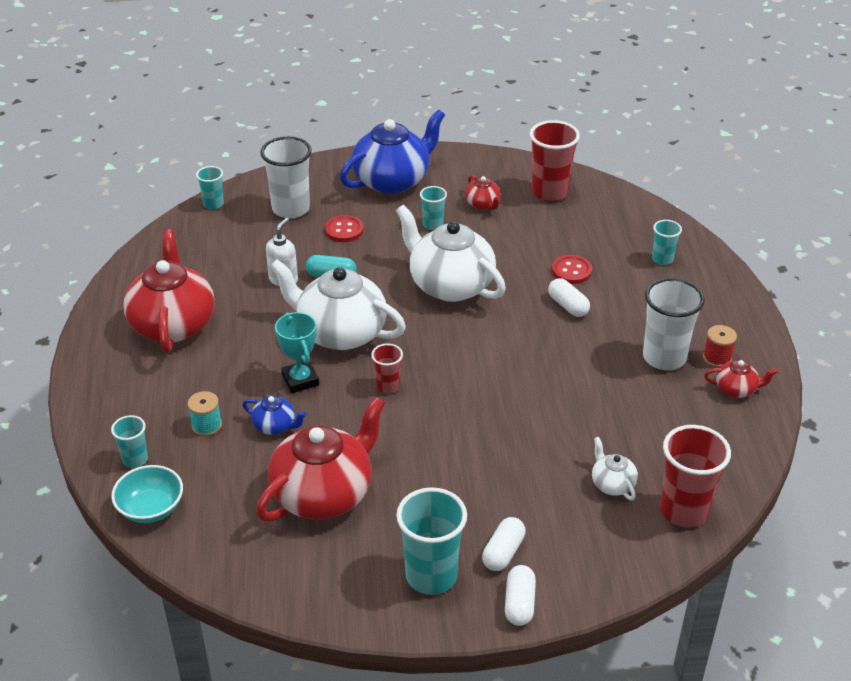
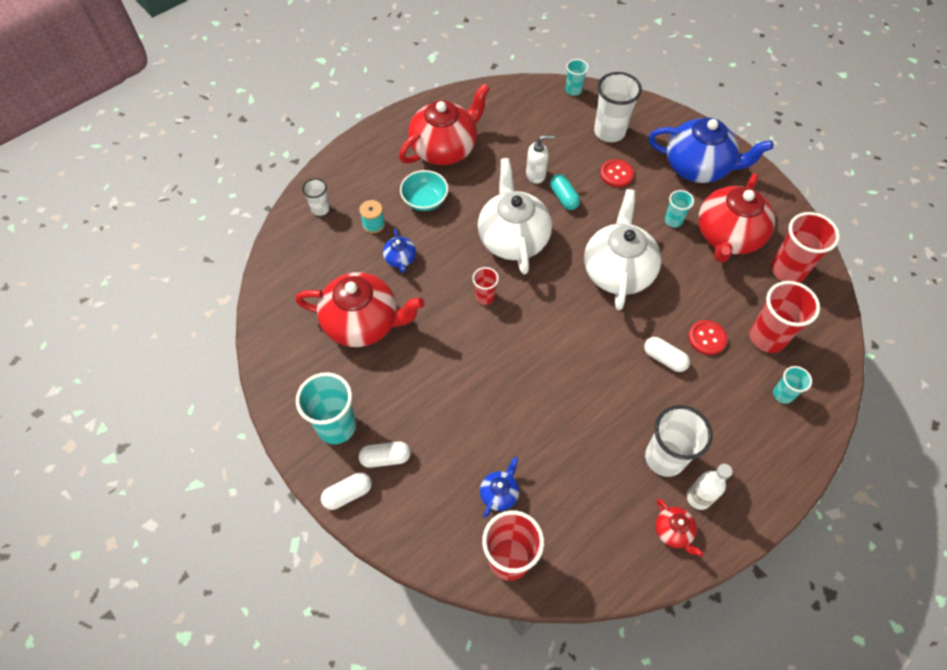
camera: 55 degrees right, 20 degrees up
turquoise cup [111,415,148,468] -> white cup [302,178,329,216]
turquoise bowl [111,465,183,523] -> turquoise bowl moved to [400,170,448,211]
turquoise trophy [275,312,319,393] -> none
red teapot [465,175,501,210] -> red teapot [698,173,775,263], size x2.22
white capsule [548,278,590,317] -> white capsule turned 75 degrees counterclockwise [644,337,690,372]
white teapot [592,437,638,500] -> blue teapot [480,457,519,518]
red spool [703,325,737,368] -> white bottle [687,464,733,510]
none -> red cup [749,281,820,353]

